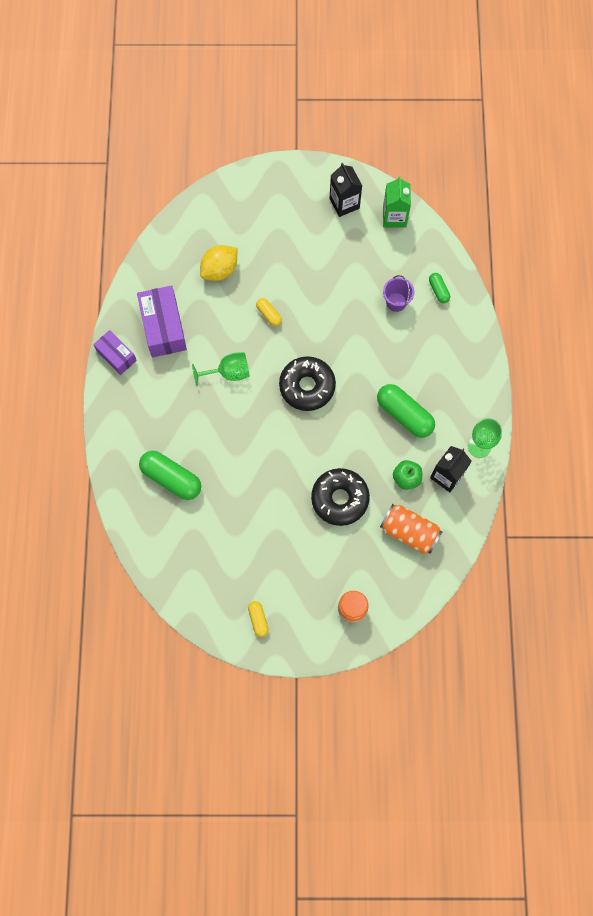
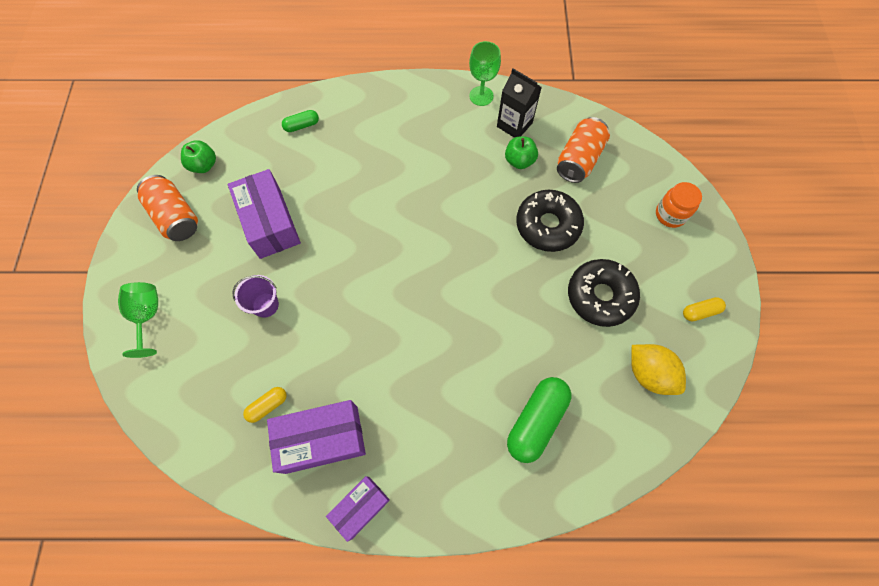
camera: 90 degrees left, 5 degrees down
green goblet [192,352,250,386] -> green goblet moved to [118,282,158,358]
yellow lemon [200,245,237,281] -> yellow lemon moved to [631,344,686,395]
yellow capsule [256,298,282,326] -> yellow capsule moved to [243,387,287,423]
black donut [279,356,336,411] -> black donut moved to [568,259,640,327]
black carton [330,163,362,217] -> orange can [137,175,198,241]
green capsule [377,384,435,438] -> none
green carton [383,176,411,228] -> green apple [181,140,216,173]
purple bucket [383,275,414,312] -> purple bucket moved to [233,275,279,318]
none -> purple box [228,169,301,259]

